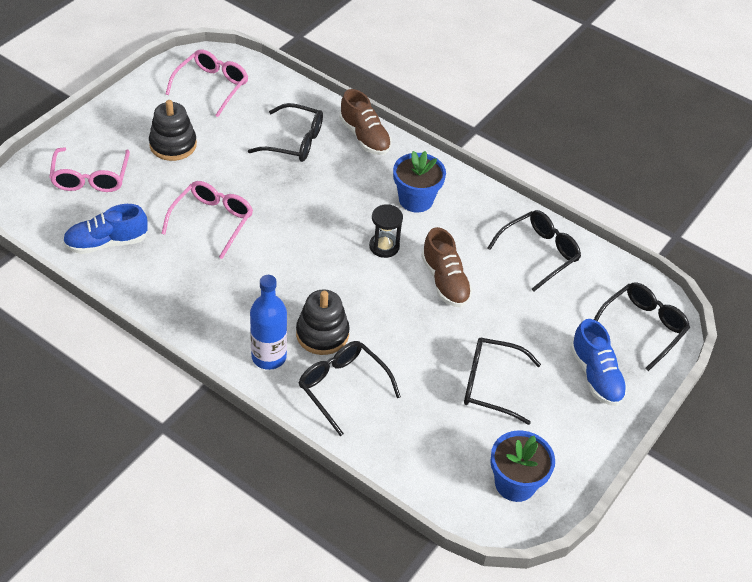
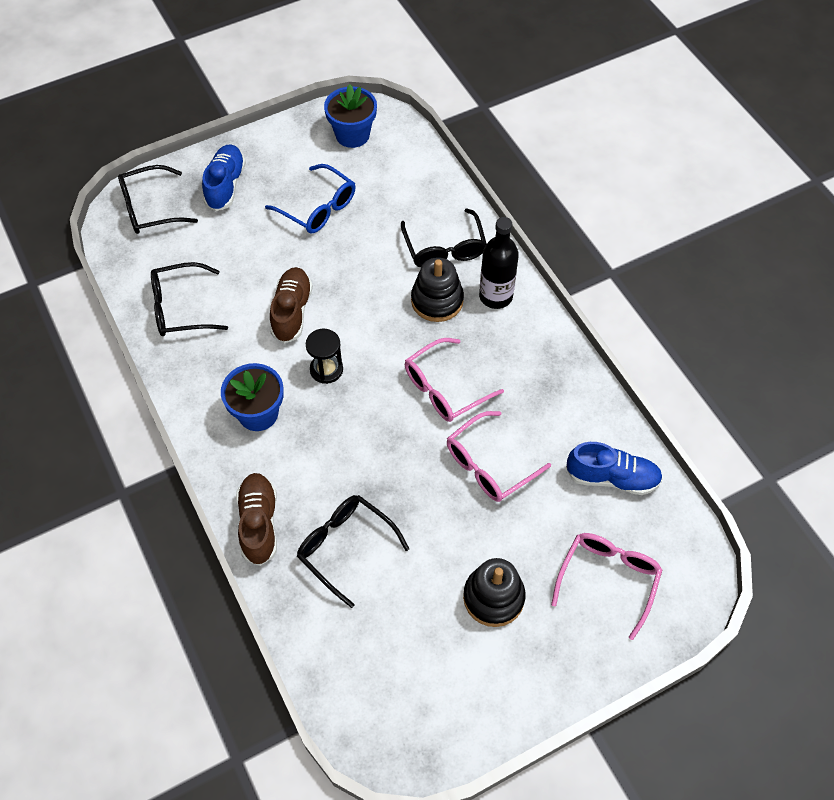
camera: 150 degrees left, 10 degrees up
pink glasses [166,49,248,117] -> pink glasses moved to [405,338,504,422]
blue bottle [250,275,287,370] -> black bottle [479,217,519,309]
black glasses [464,338,541,425] -> blue glasses [265,164,356,233]

